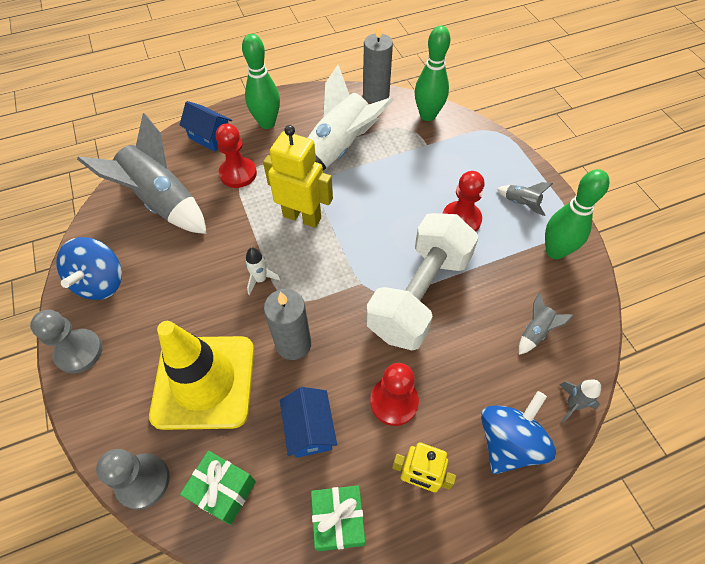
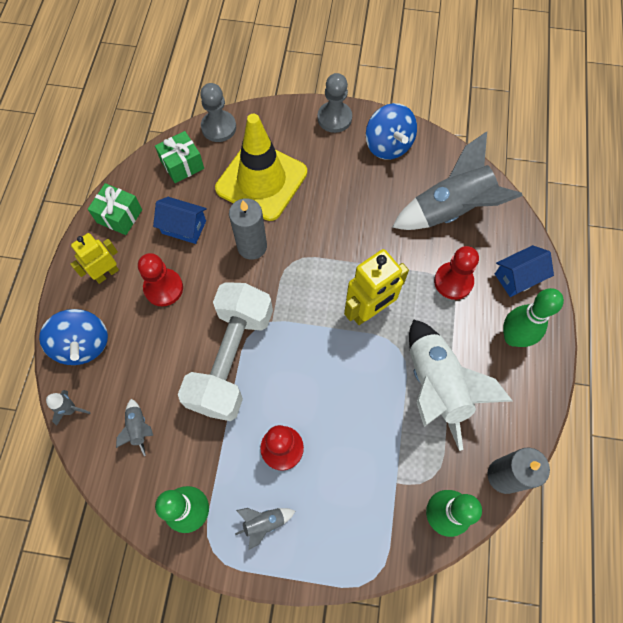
camera: 120 degrees right, 10 degrees up
blue spinning top [56,237,122,300] -> blue spinning top turned 150 degrees counterclockwise [366,103,417,160]
white rocket [245,247,281,295] -> none
white dumbbell [366,213,479,350] -> white dumbbell turned 45 degrees clockwise [178,282,273,421]

